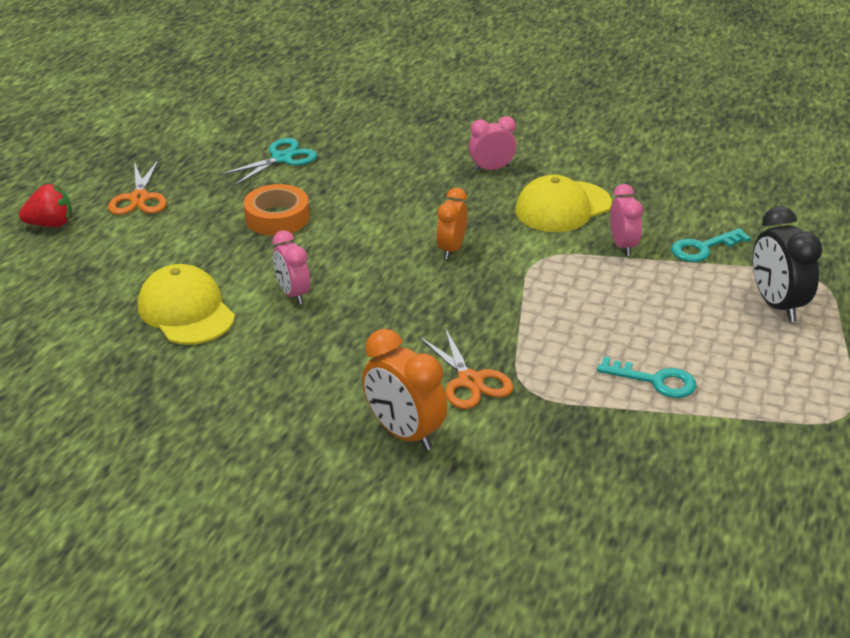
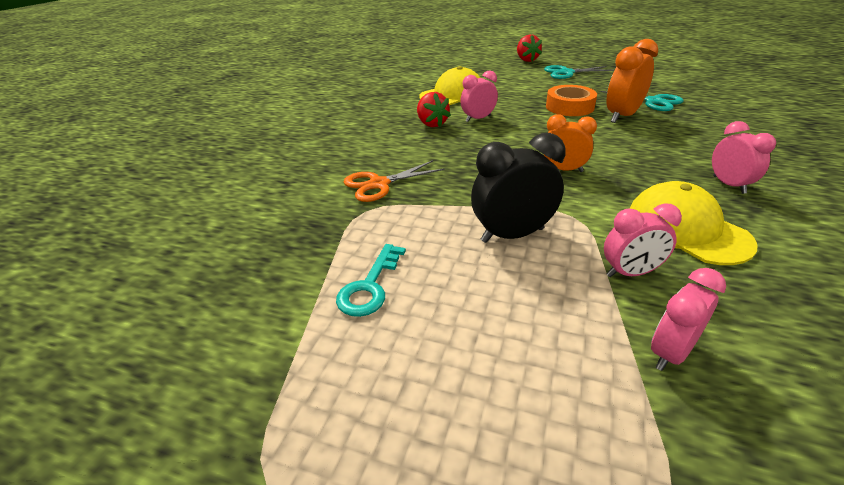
camera: 90 degrees right, 0 degrees up
orange scissors [108,160,167,215] -> turquoise scissors [544,65,614,79]
orange clock [362,329,447,451] -> orange clock moved to [606,39,658,123]
turquoise key [671,228,751,262] -> pink clock [651,268,726,371]
black clock [753,206,823,322] -> black clock moved to [471,133,566,243]
none -> red strawberry [417,92,451,127]

